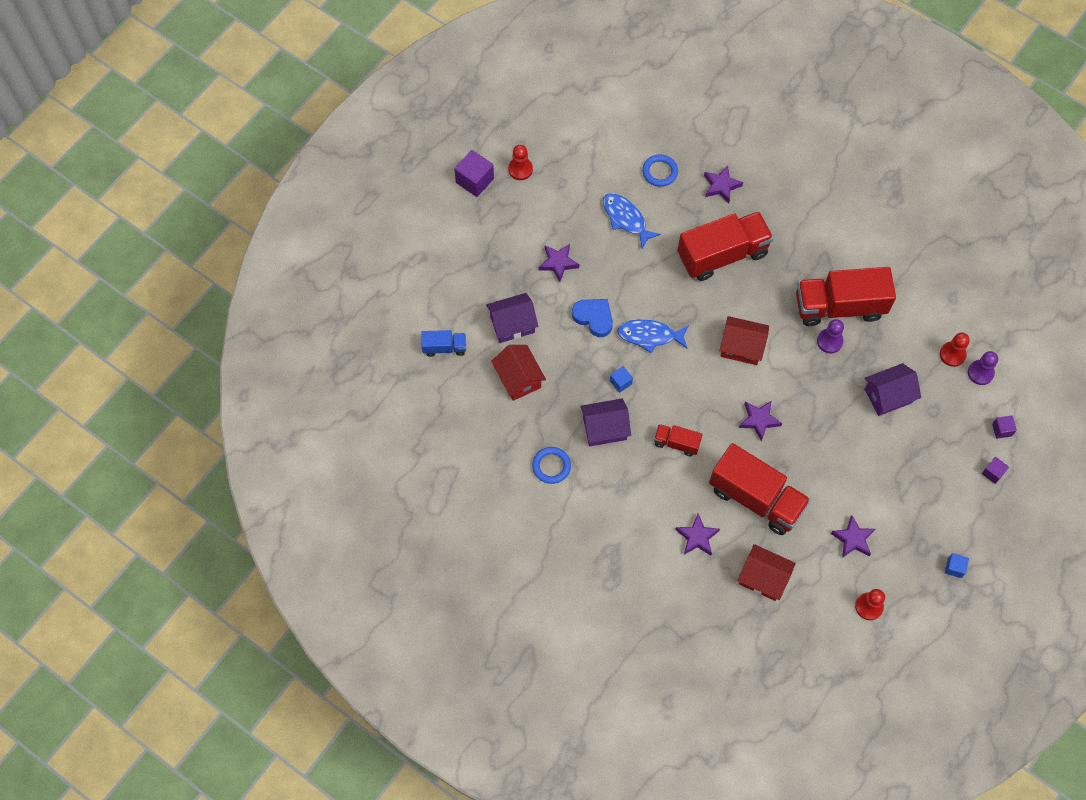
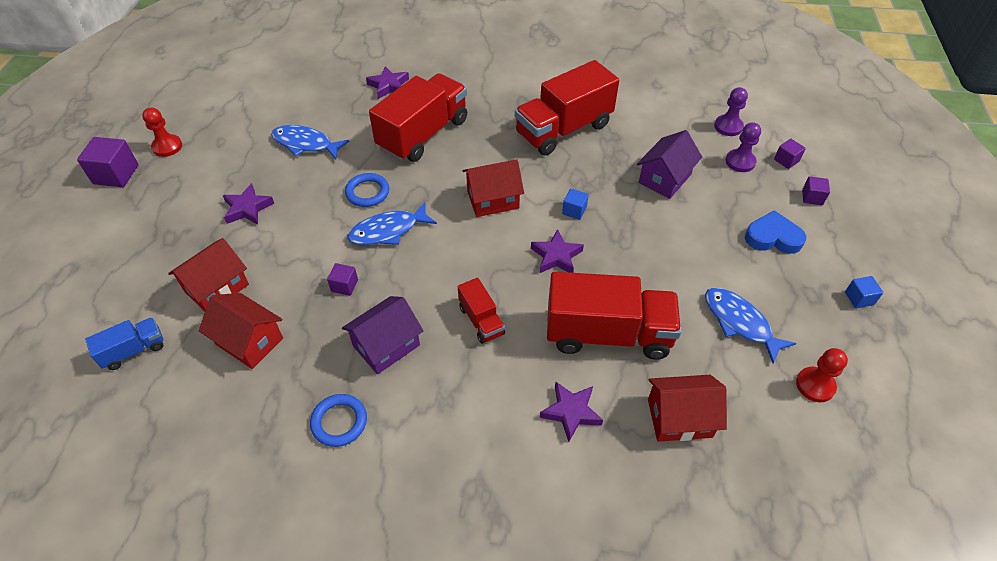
camera: 30 degrees left, 15 degrees down
purple house [486,293,538,343] -> red house [168,238,249,311]
blue heart [572,299,613,337] -> blue heart moved to [745,210,806,254]
blue cube [610,366,633,393] -> blue cube moved to [562,189,589,220]
blue ring [642,154,678,187] -> blue ring moved to [345,173,389,207]
red truck [654,424,703,456] -> red truck turned 105 degrees counterclockwise [458,278,505,344]
purple pawn [817,319,844,353] -> purple pawn moved to [726,122,761,172]
purple star [831,515,875,558] -> blue fish [705,288,796,364]
red pawn [940,333,970,367] -> none
none -> purple cube [327,263,358,296]

